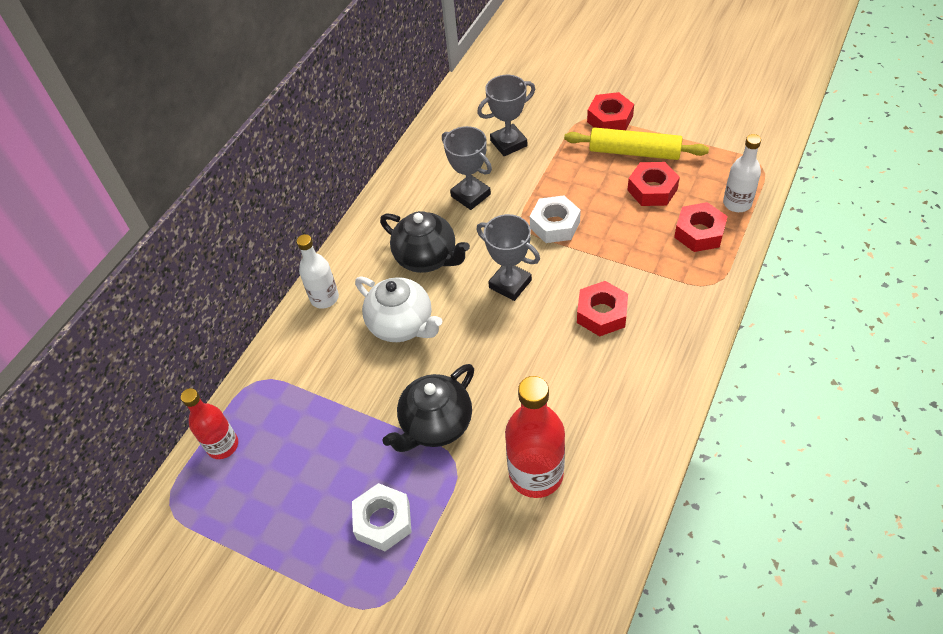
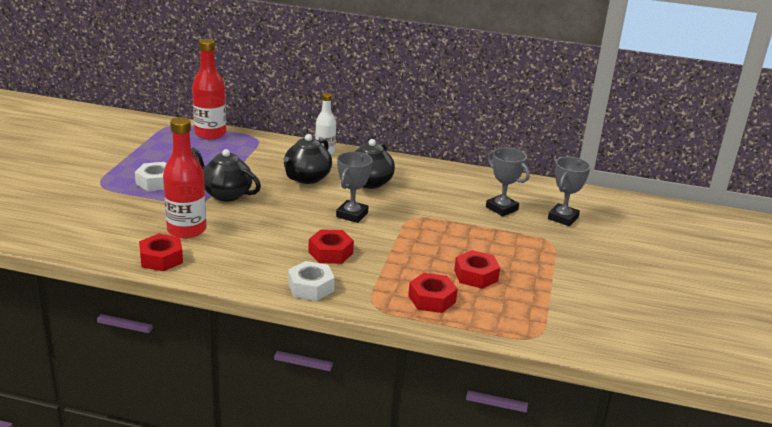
camera: 70 degrees right, 25 degrees down
red bottle [181,388,238,459] -> red bottle [192,39,226,139], size x1.59
white teapot [355,276,442,342] -> black teapot [283,134,332,184]
grey trophy [442,126,492,210] -> grey trophy moved to [548,157,591,226]
white nut [530,195,581,243] -> white nut moved to [288,261,335,301]
yellow rolling pin [564,127,709,160] -> none
red nut [587,92,634,130] -> red nut moved to [139,234,183,271]
white bottle [723,134,761,212] -> none

